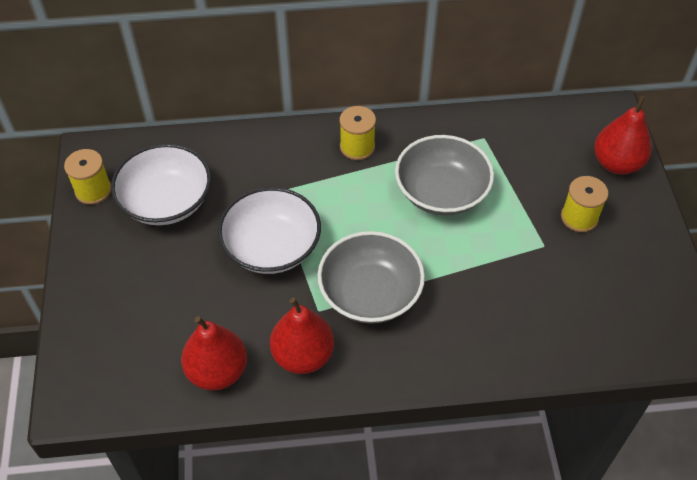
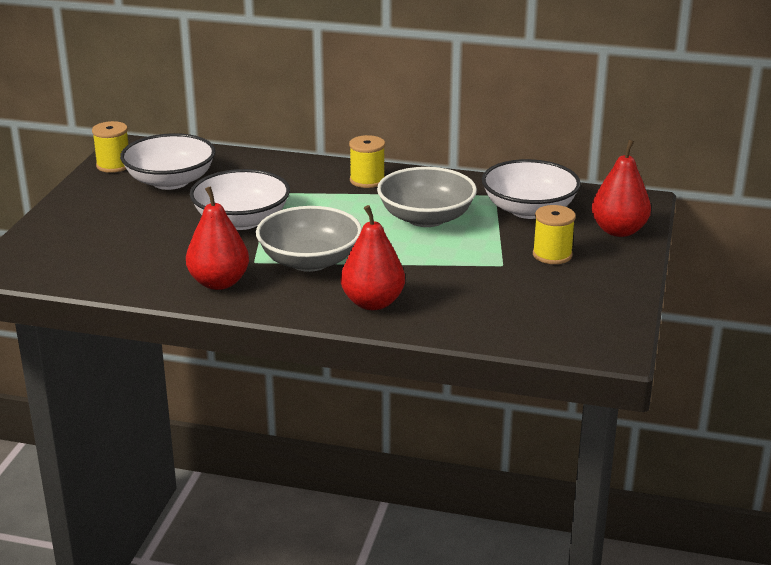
camera: 20 degrees right, 25 degrees down
red pear [181,316,247,390] -> red pear moved to [341,205,405,310]
none -> white bowl [482,159,581,219]

